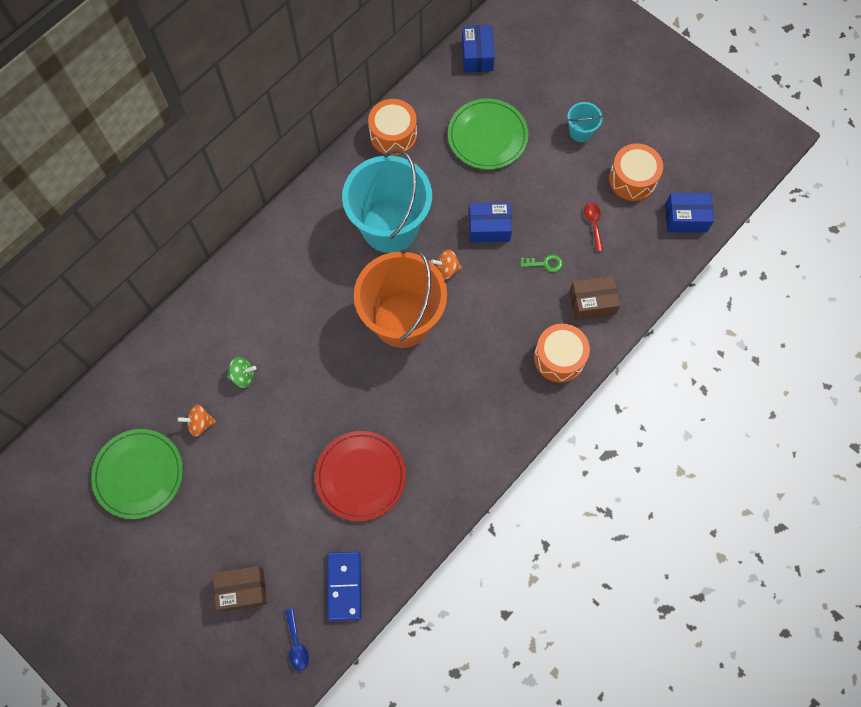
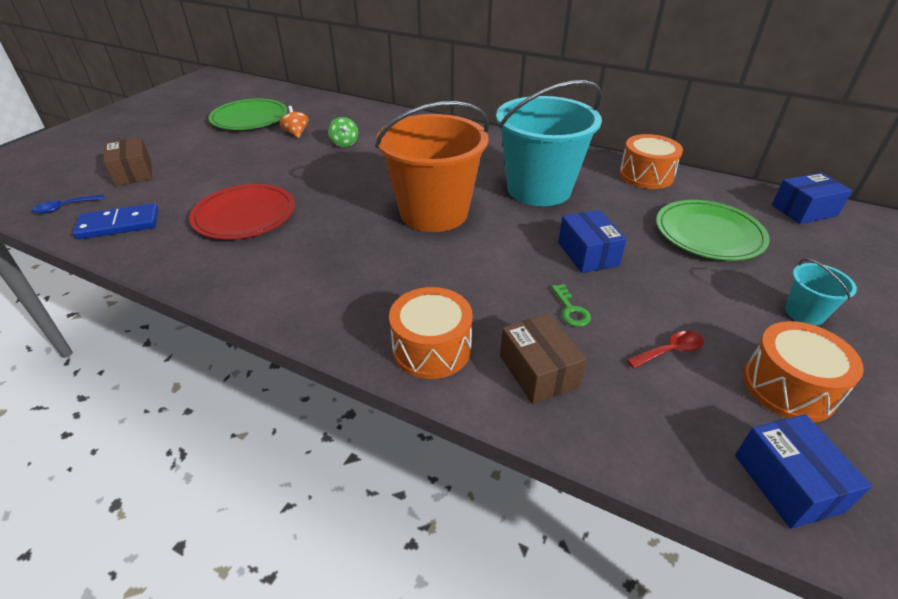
camera: 75 degrees right, 30 degrees down
orange spinning top [431,250,462,280] -> none

